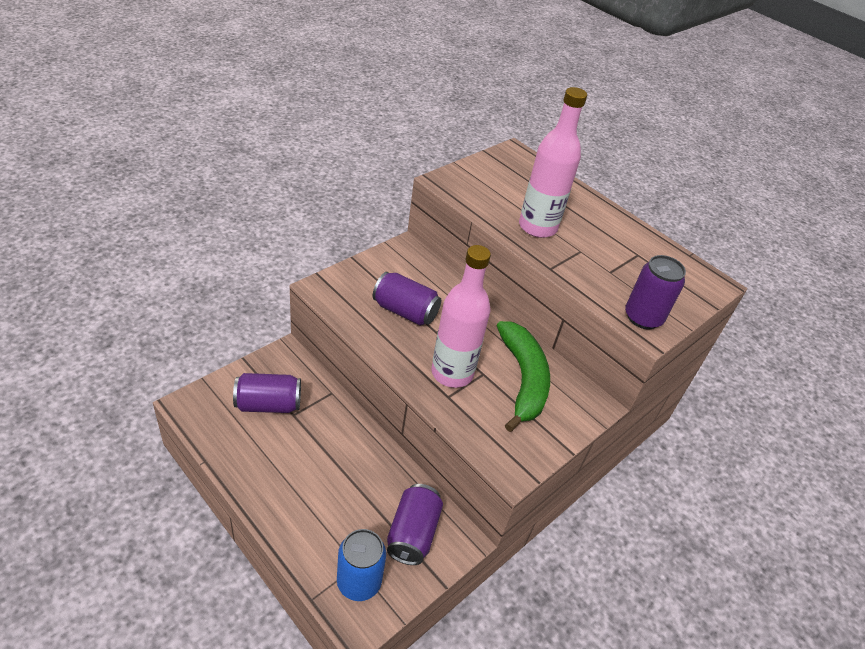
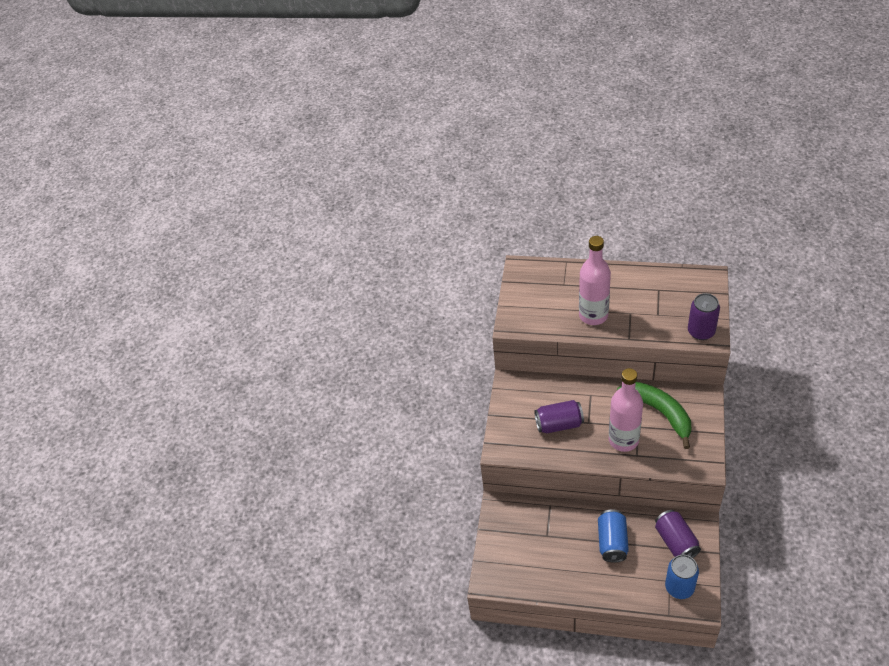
camera: 25 degrees left, 5 degrees up
purple can [233,373,301,413] -> none
none -> blue can [598,509,629,563]

